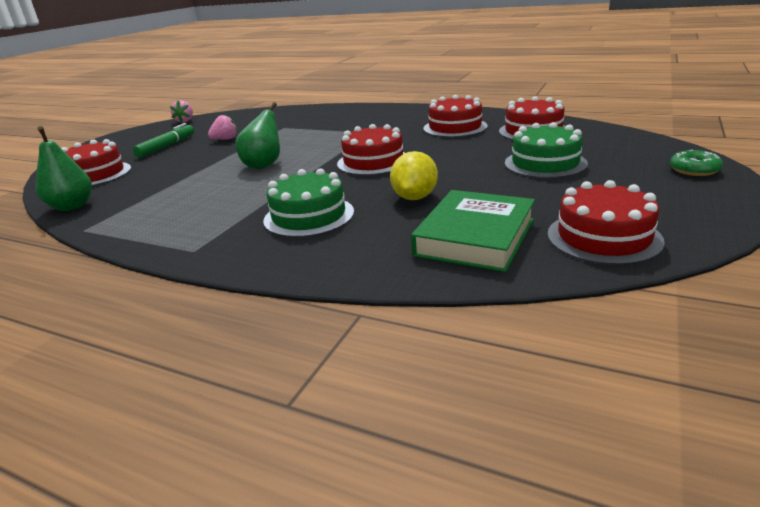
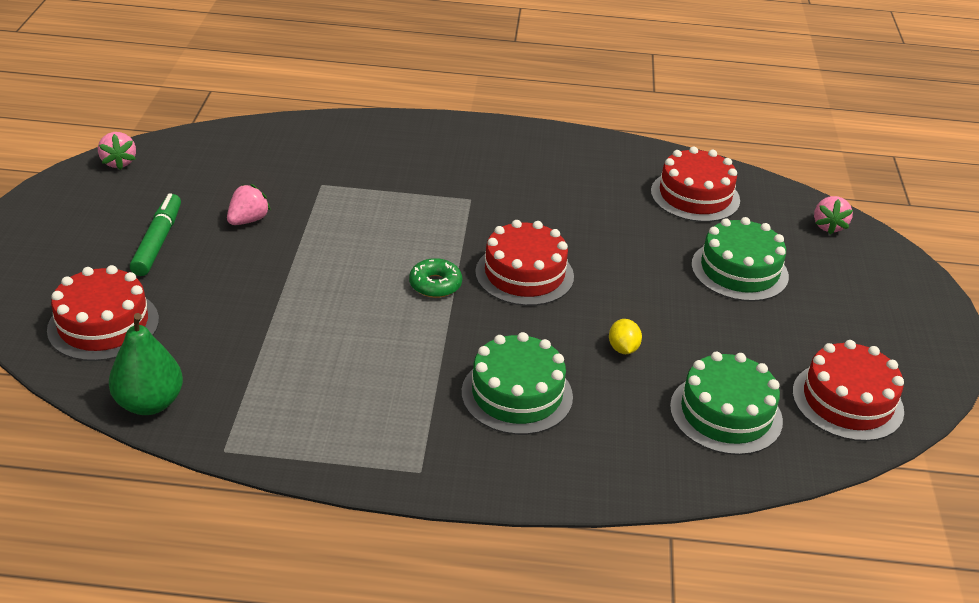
camera: 25 degrees left, 10 degrees up
green pear [235,102,280,169] -> none
yellow lemon [390,151,438,200] -> yellow lemon [609,319,642,354], size x0.58
green book [411,190,535,272] -> green cake [670,352,783,455]
red cake [423,95,488,138] -> none
green donut [670,150,723,176] -> green donut moved to [409,258,462,298]
none -> pink strawberry [814,196,853,234]

